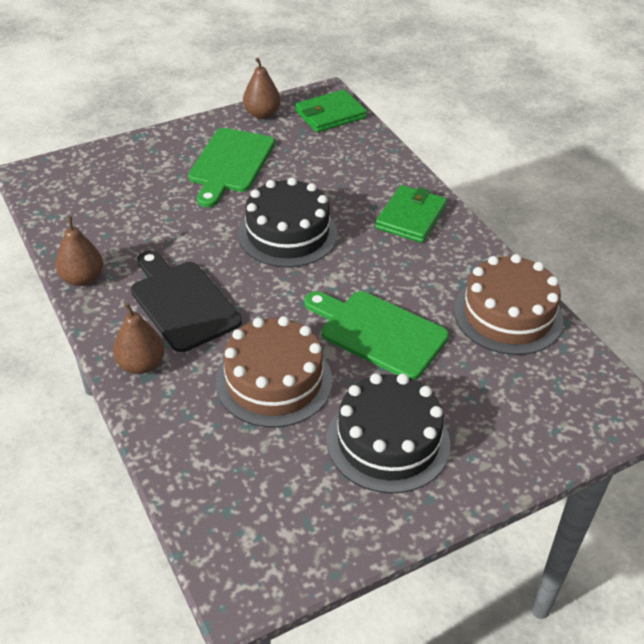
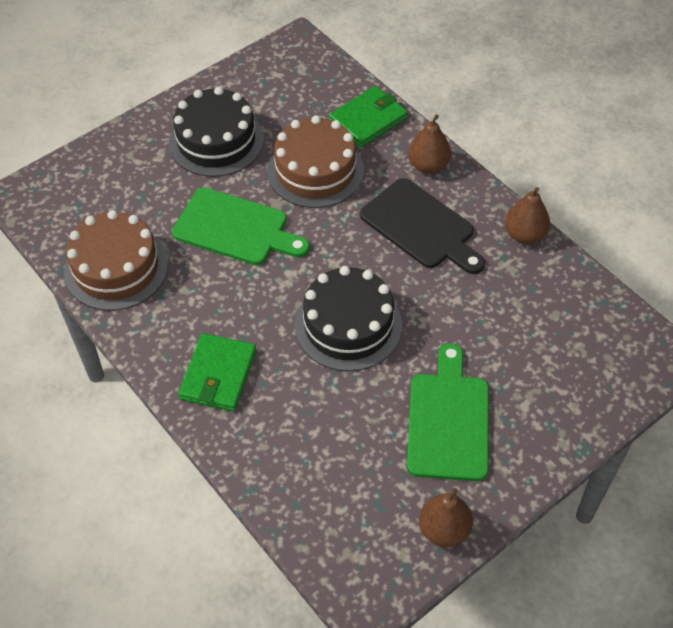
camera: 170 degrees right, 10 degrees up
green wallet [295,89,367,133] -> green wallet moved to [329,86,408,147]

